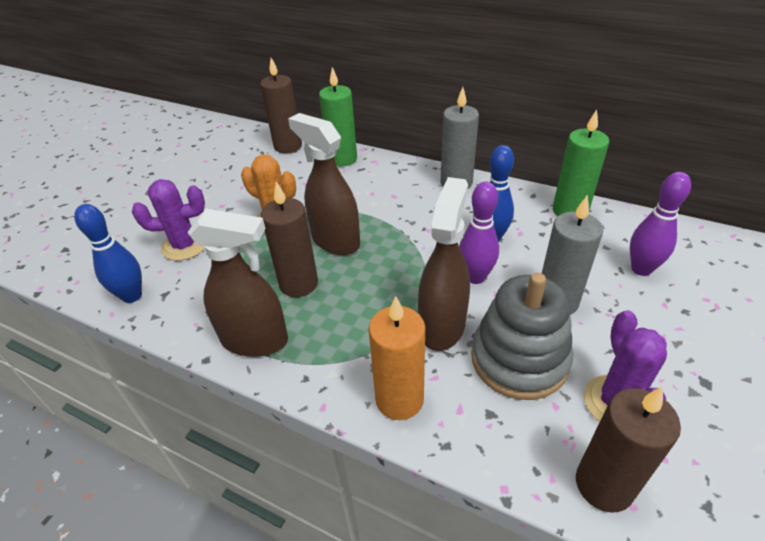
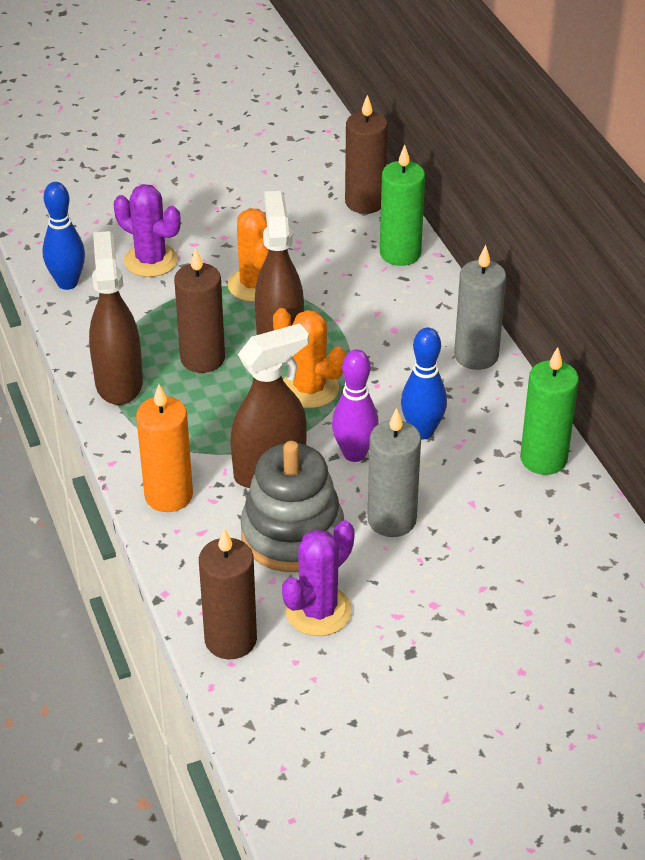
camera: 40 degrees right, 0 degrees up
brown spray bottle [187,209,288,357] -> brown spray bottle turned 150 degrees counterclockwise [89,231,143,405]
purple bowling pin [630,172,691,276] -> none
none -> orange cactus [273,308,346,408]

